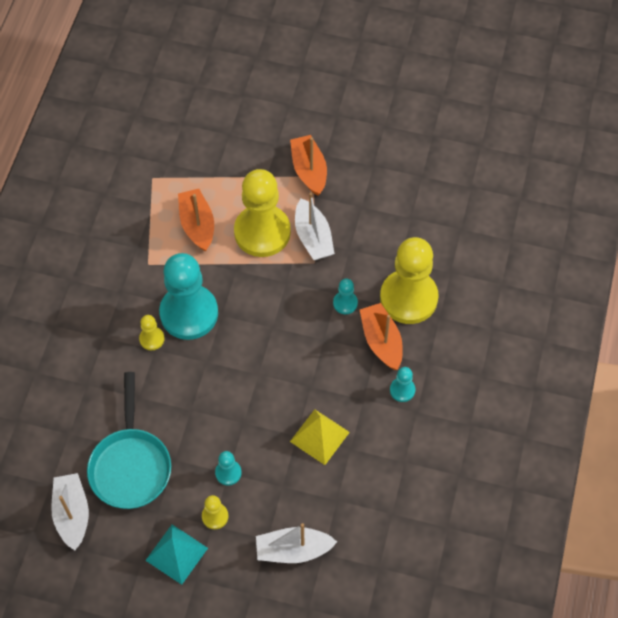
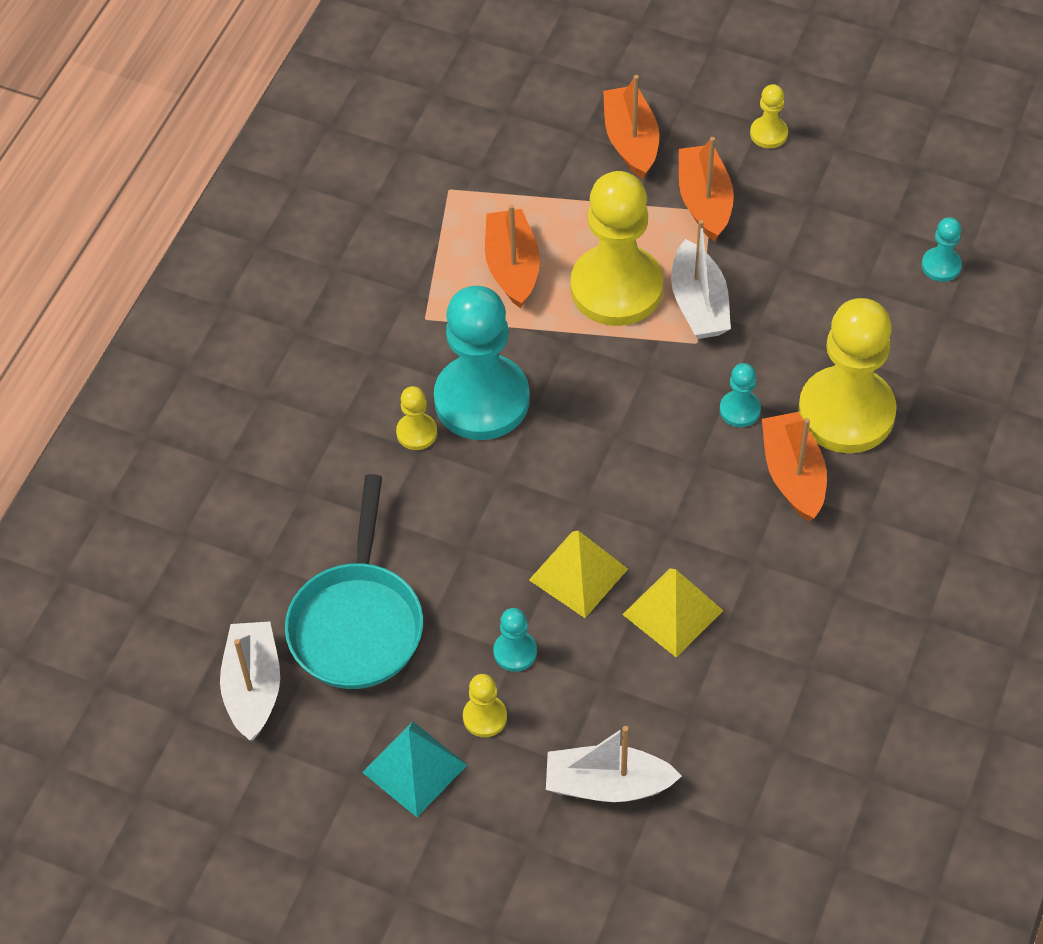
camera: 10 degrees right, 5 degrees down
turquoise pawn [390,367,415,402] -> turquoise pawn moved to [922,217,962,282]
none -> yellow pyramid [529,531,628,618]
none -> orange boat [603,75,659,179]
none -> yellow pawn [750,84,788,148]

